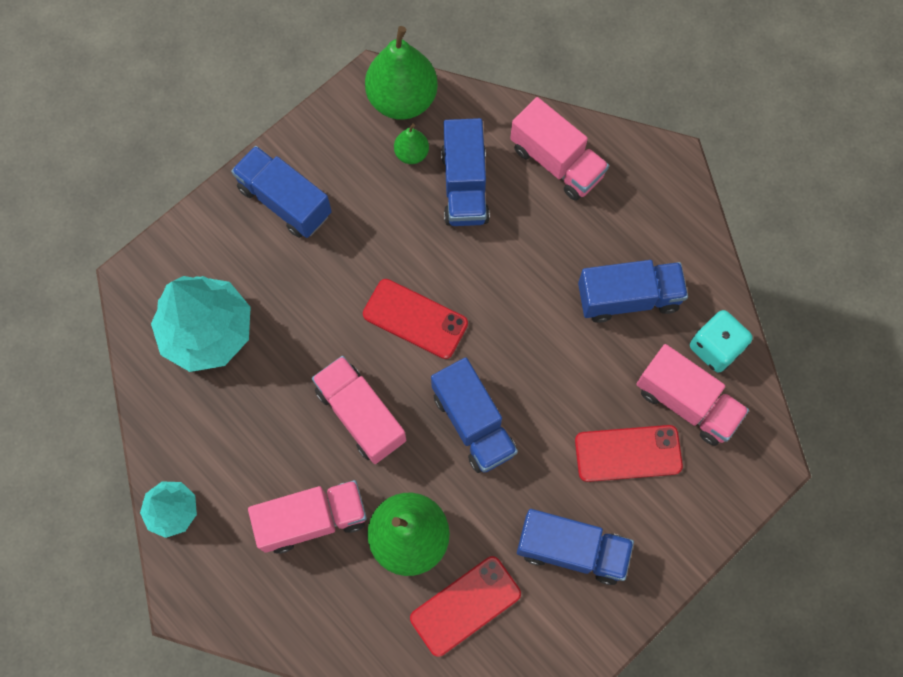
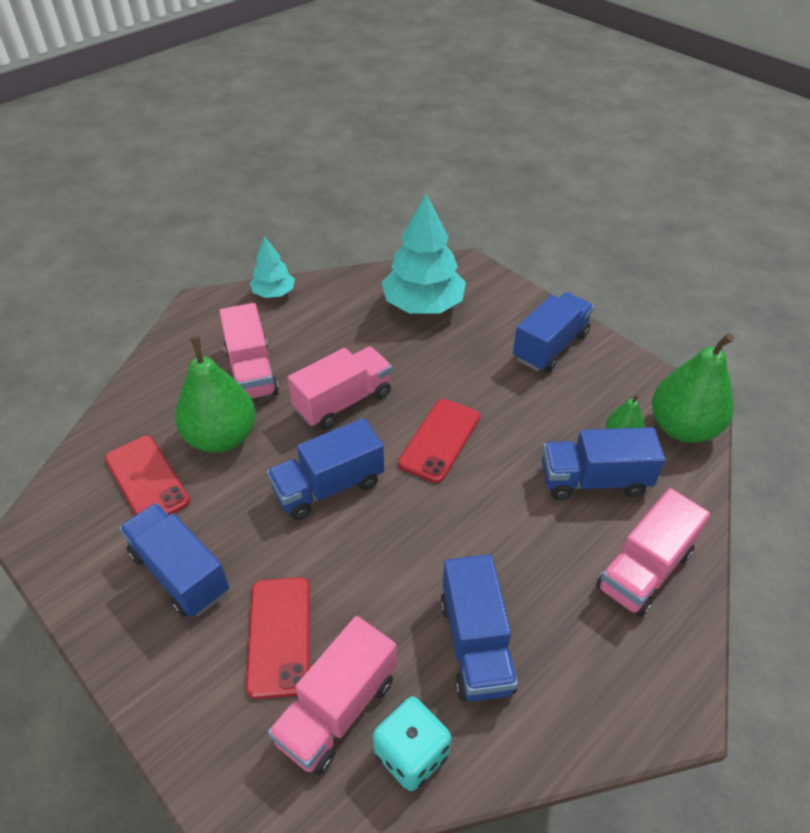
camera: 90 degrees right, 25 degrees down
blue truck [517,509,634,585] -> blue truck turned 120 degrees clockwise [119,503,229,617]

